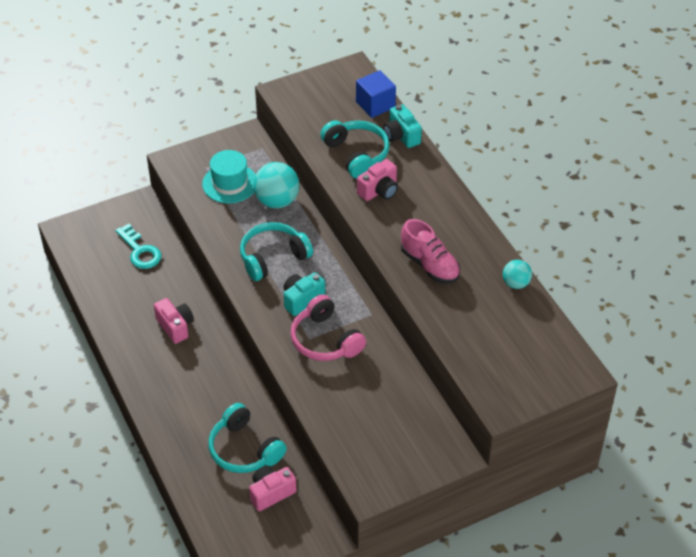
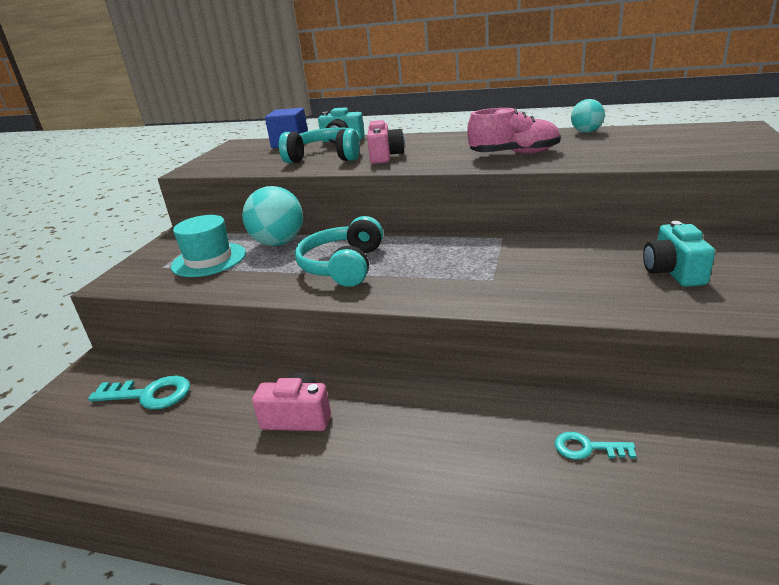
camera: 45 degrees left, 20 degrees down
turquoise headphones [208,403,287,473] -> turquoise key [555,432,636,460]
pink camera [249,466,297,511] -> none
turquoise camera [283,272,325,316] -> turquoise camera moved to [643,221,715,287]
pink headphones [290,294,366,361] -> none

